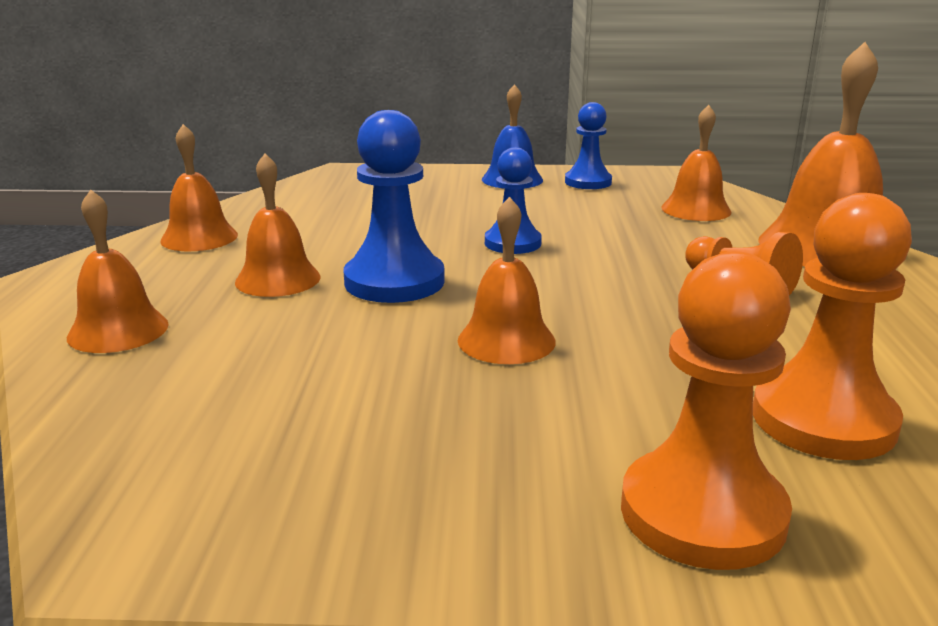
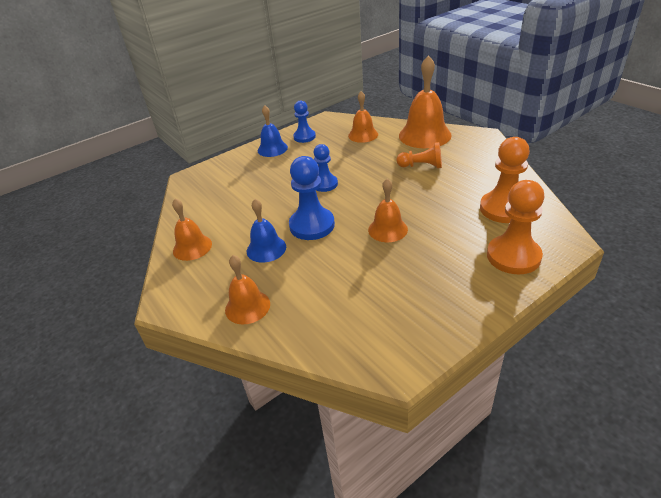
camera: 35 degrees left, 15 degrees up
orange bell [235,154,320,297] -> blue bell [247,199,286,263]

